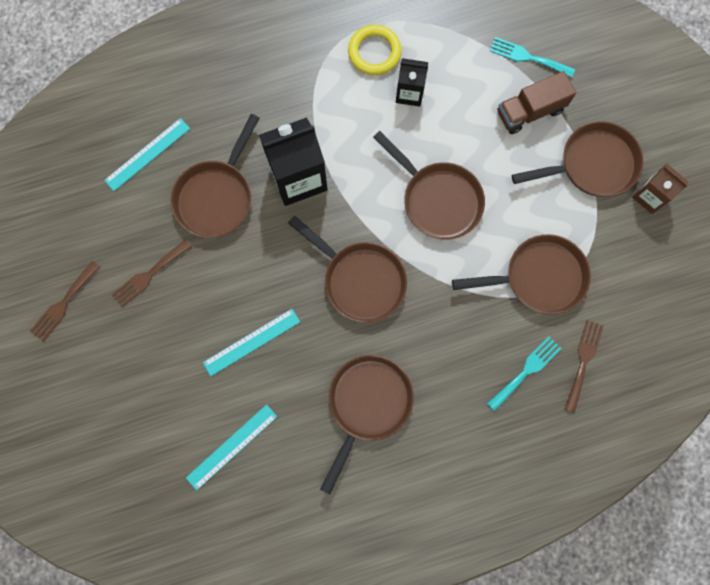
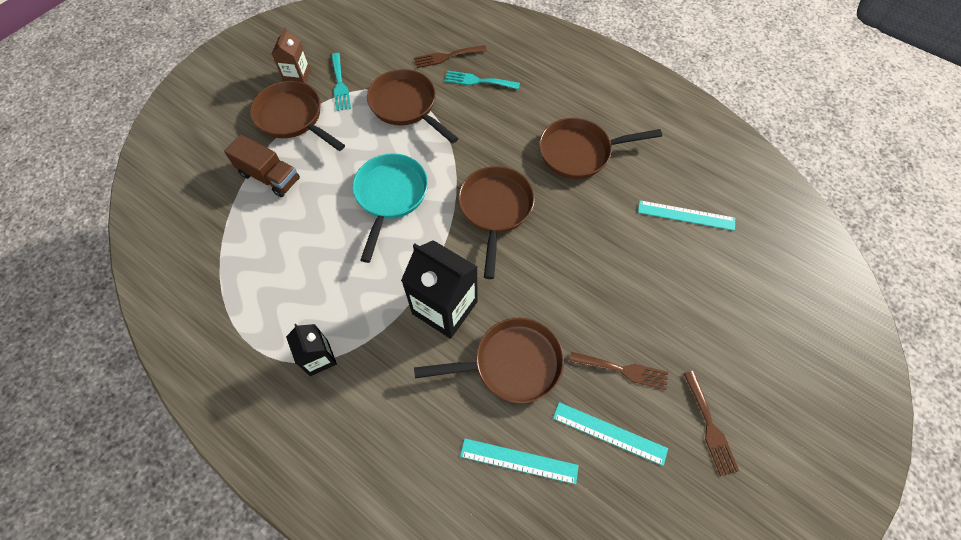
camera: 125 degrees left, 15 degrees down
brown fork [30,261,100,341] -> brown fork turned 75 degrees clockwise [683,371,739,476]
turquoise ruler [203,309,300,376] -> turquoise ruler moved to [553,402,668,466]
yellow ring [348,25,402,75] -> none
brown pan [373,131,485,240] -> turquoise pan [353,153,428,263]
black carton [396,58,428,107] -> black carton moved to [286,324,337,376]
turquoise fork [490,37,575,77] -> turquoise fork moved to [331,53,351,111]

